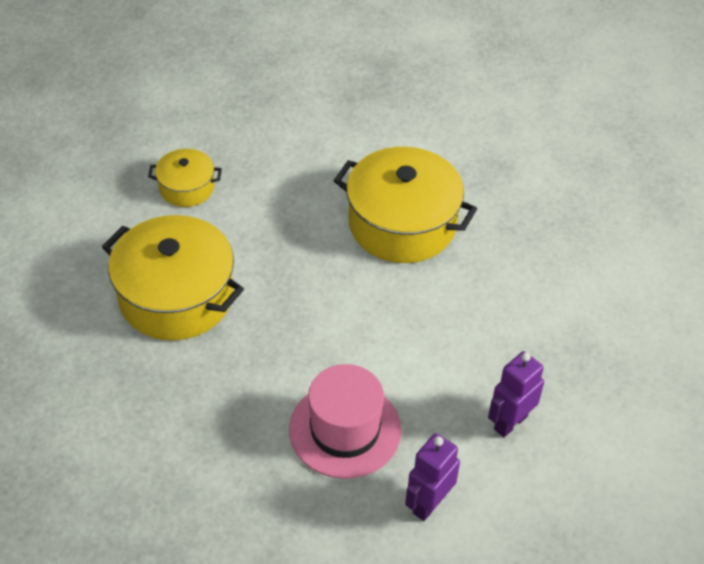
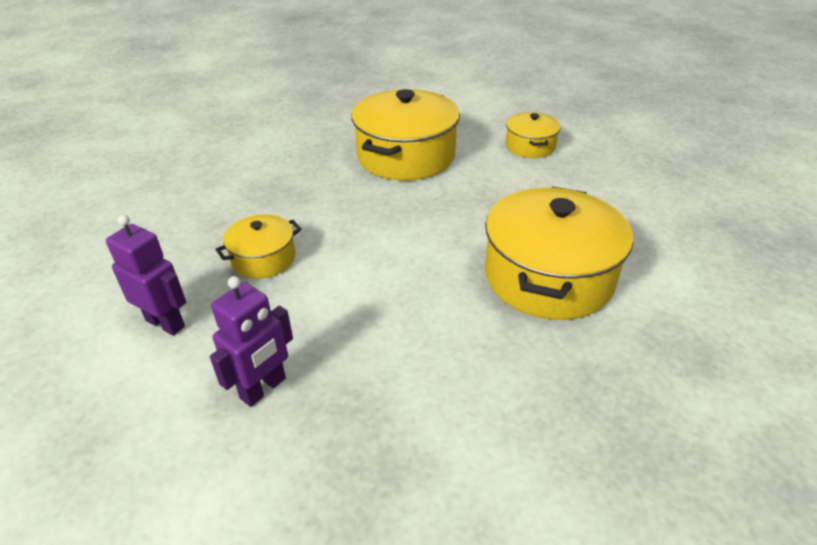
camera: 85 degrees right, 10 degrees down
pink hat [289,364,401,479] -> yellow pot [215,214,302,279]
purple robot [488,351,544,437] -> purple robot turned 90 degrees clockwise [210,276,293,407]

